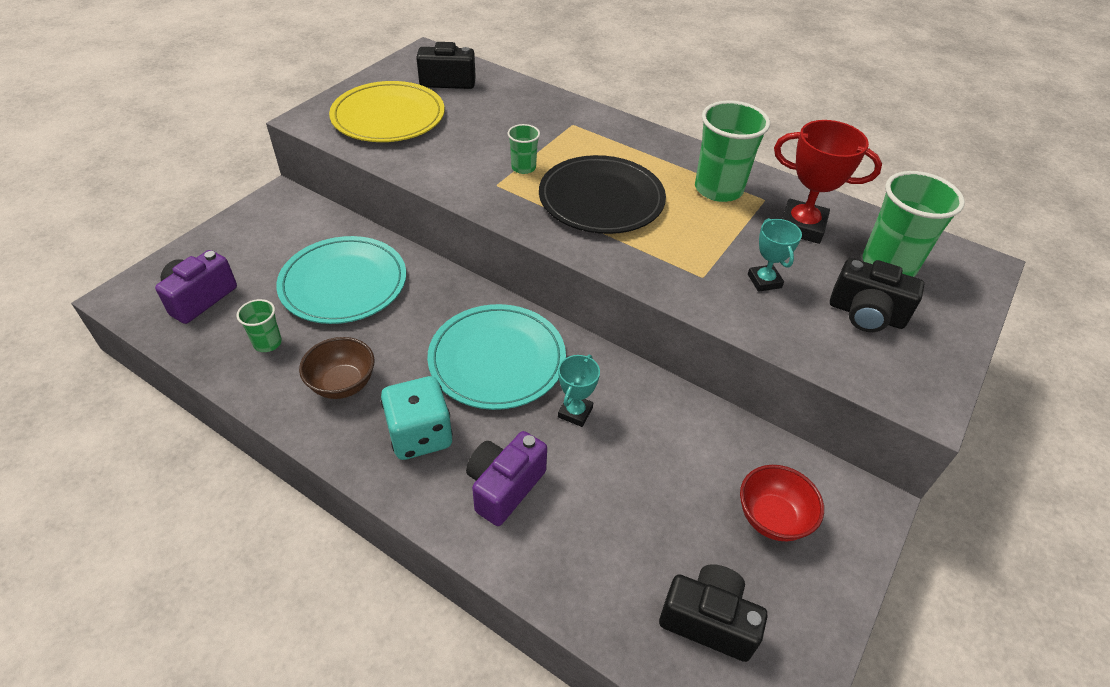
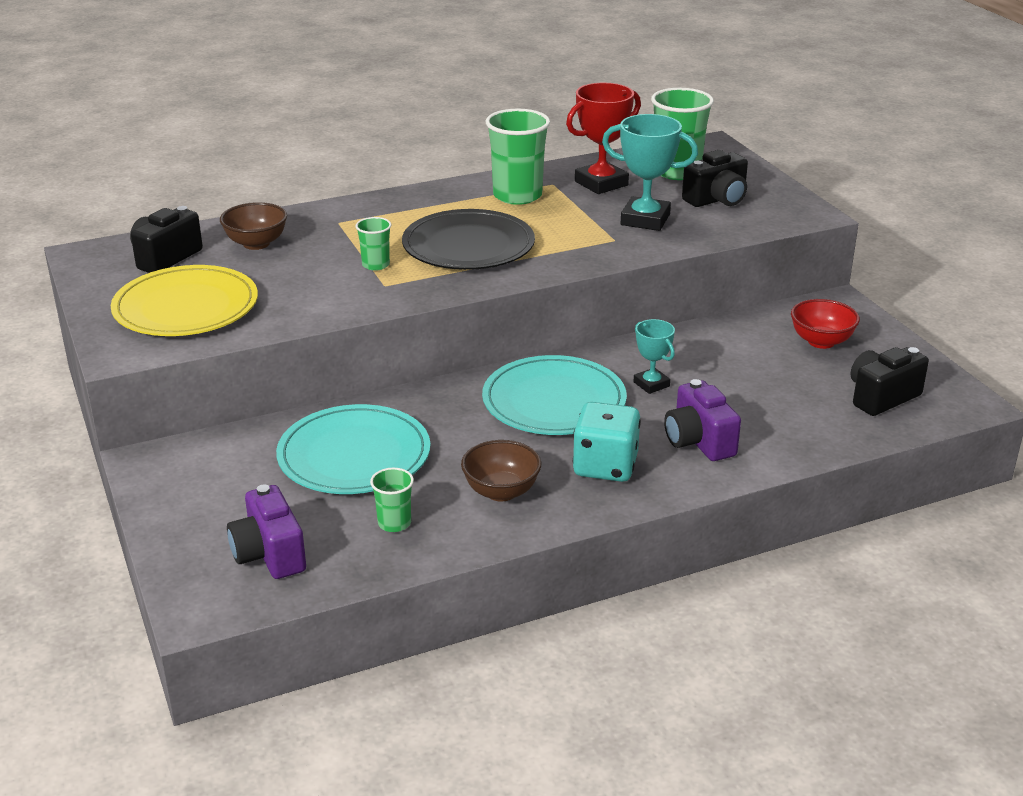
camera: 55 degrees left, 15 degrees down
turquoise trophy [748,218,802,292] -> turquoise trophy [602,114,698,231], size x1.72
none -> brown bowl [220,202,287,250]

